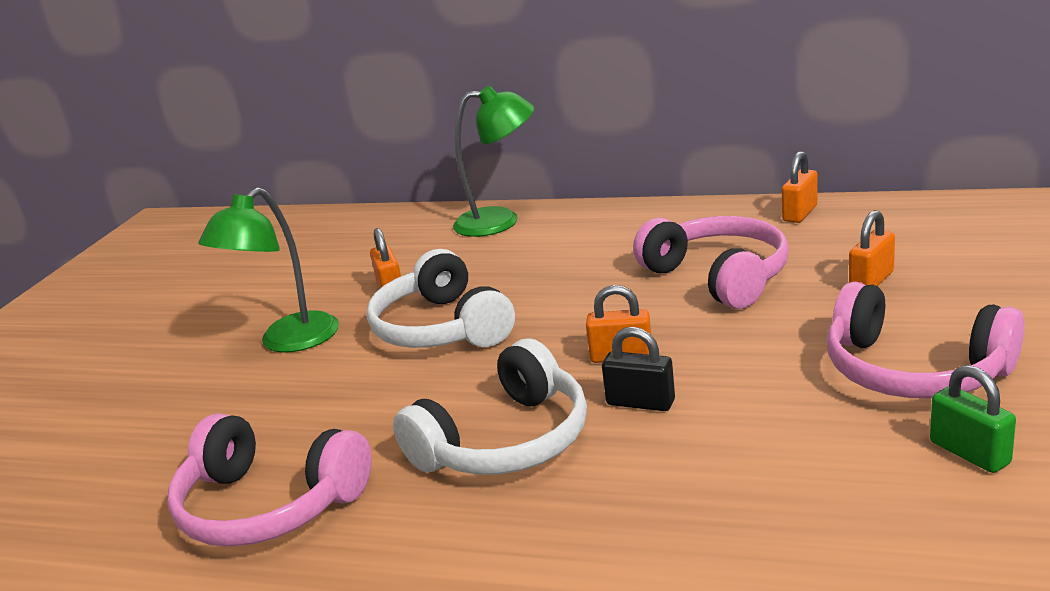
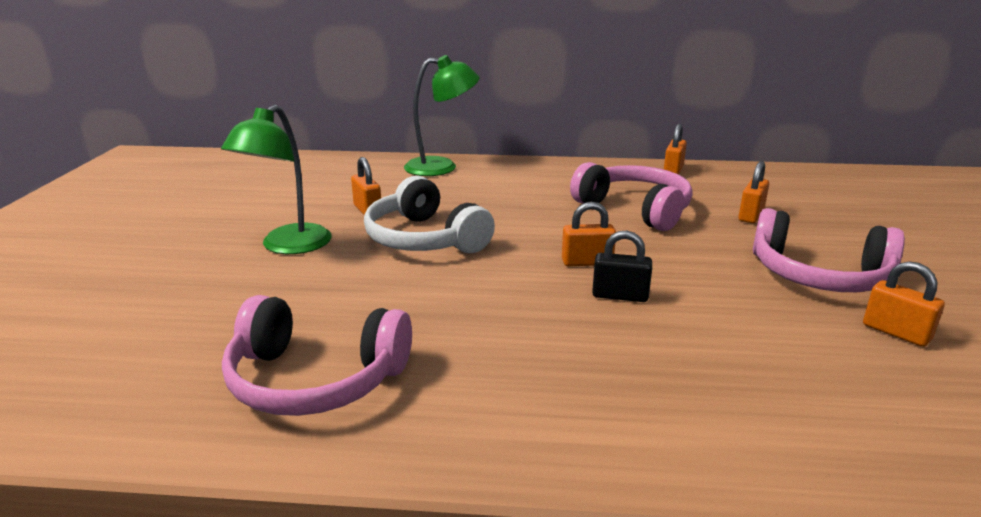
camera: 15 degrees left, 0 degrees up
white headphones [393,338,587,475] -> none
green padlock [930,365,1016,473] -> orange padlock [863,261,945,347]

